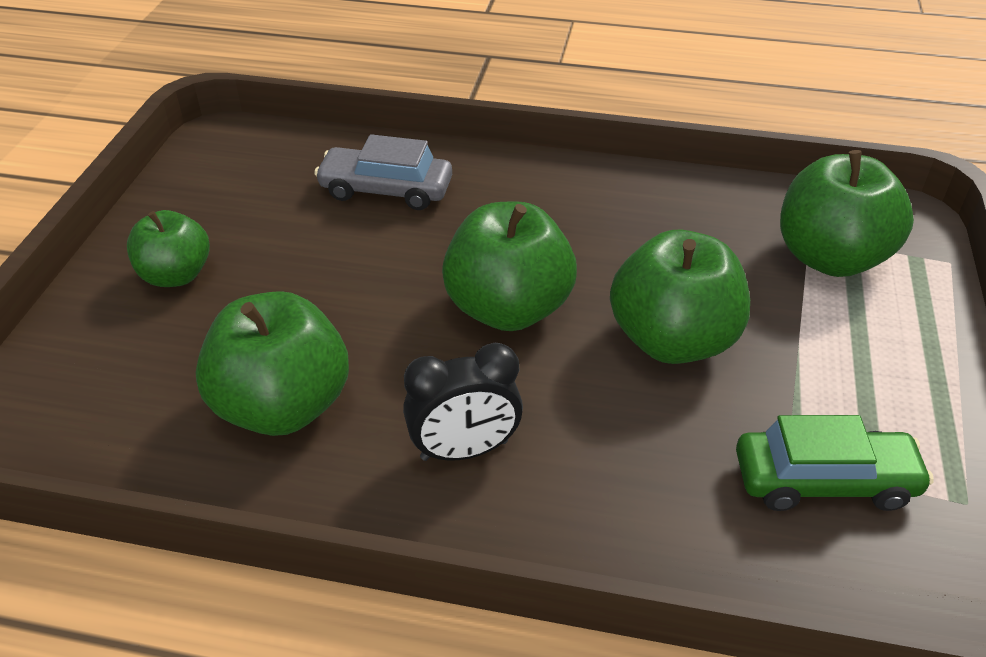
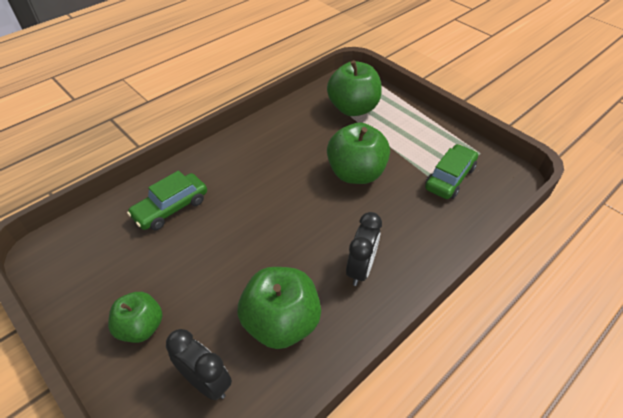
camera: 55 degrees left, 5 degrees up
grey car [314,134,452,210] -> green car [127,171,207,230]
green apple [442,201,577,331] -> none
none -> black clock [166,329,232,400]

